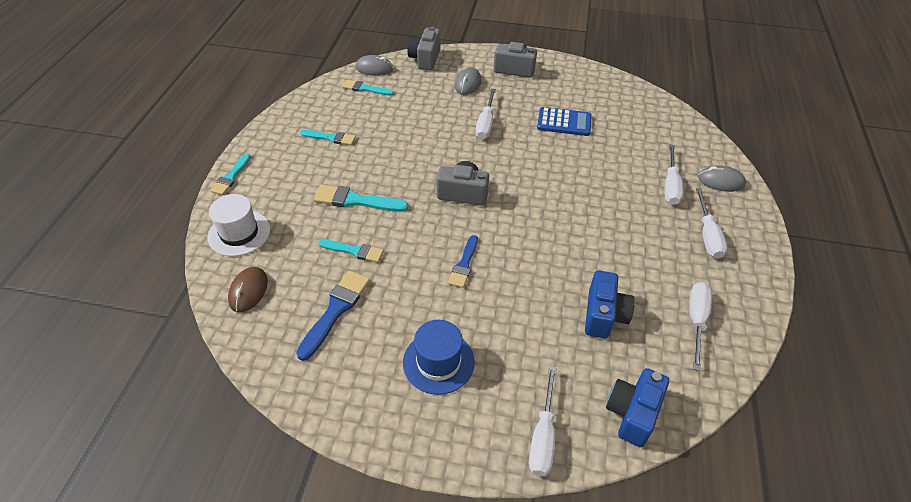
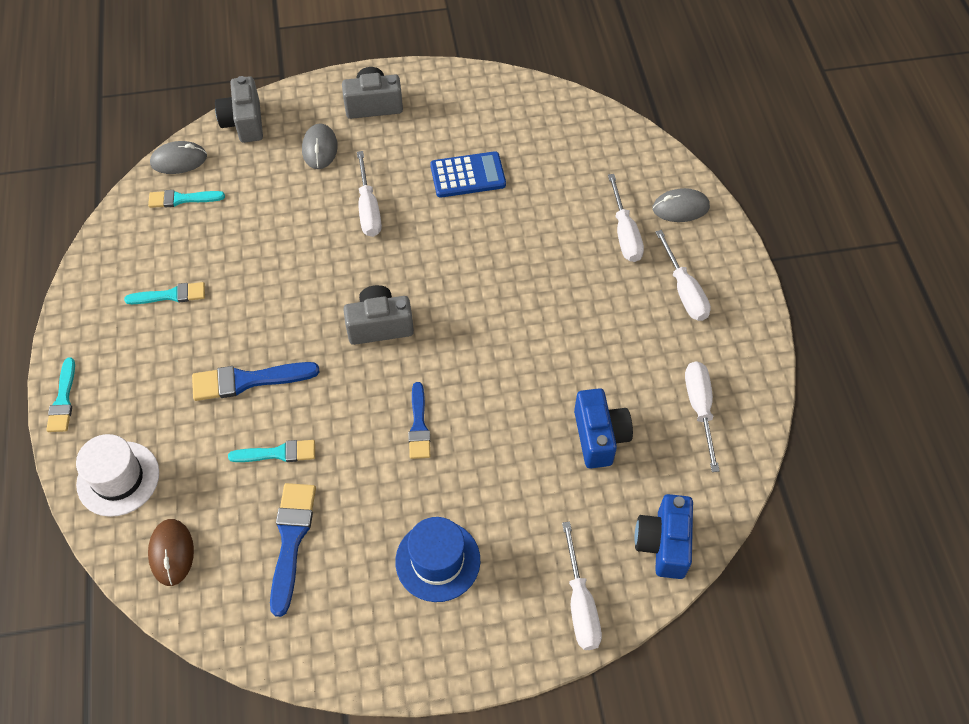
camera: 20 degrees left, 10 degrees up
turquoise brush [314,185,408,212] -> blue brush [192,362,319,401]

